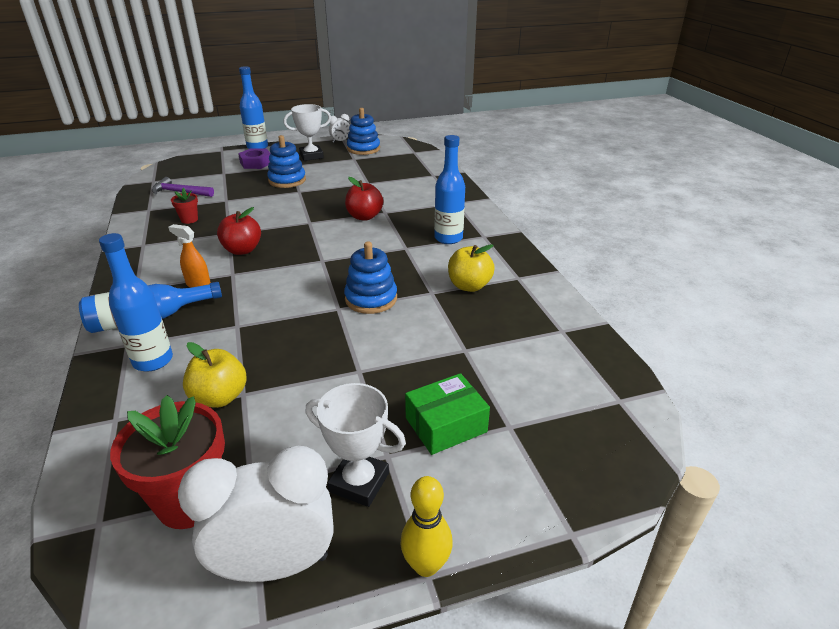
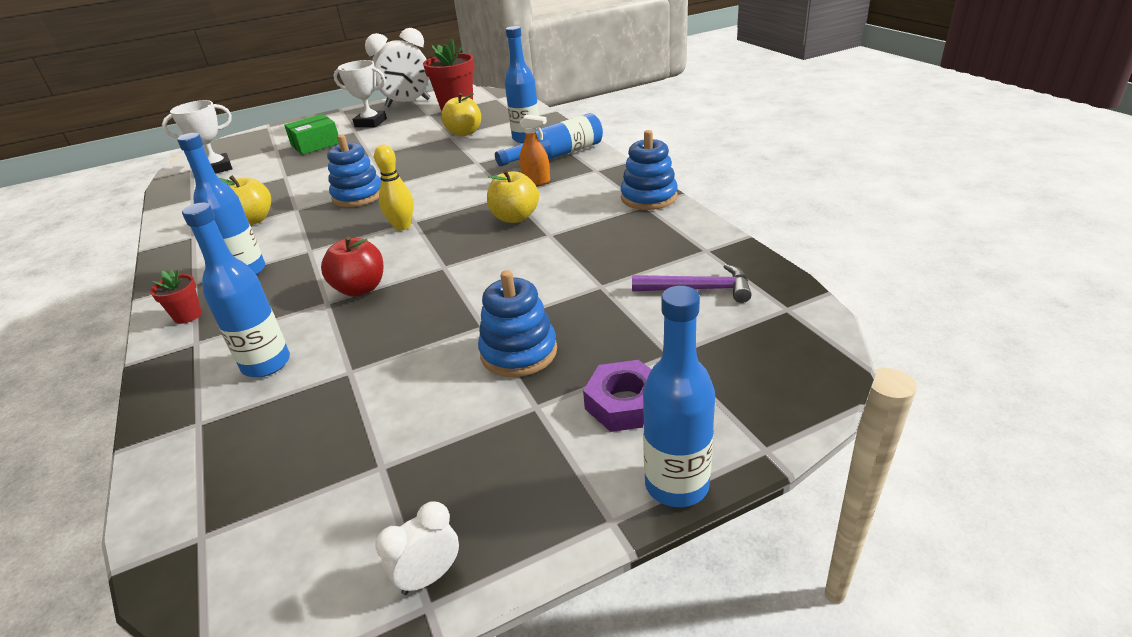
camera: 175 degrees right, 0 degrees up
red flower pot [171,188,198,224] -> red flower pot moved to [150,269,202,324]
red apple [217,207,261,255] -> yellow apple [487,169,539,223]
white trophy [284,104,331,161] -> white trophy moved to [162,100,232,174]
blue stacking toy [347,108,380,155] -> blue stacking toy moved to [621,130,678,210]
yellow bowling pin [400,476,453,577] -> yellow bowling pin moved to [374,144,414,231]
none -> blue bottle [182,203,290,377]

